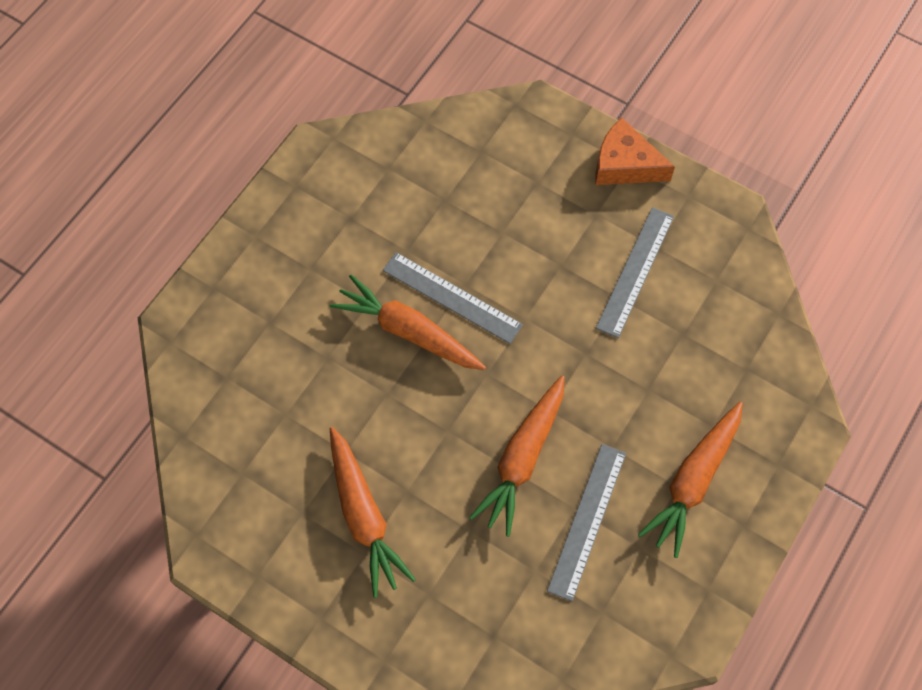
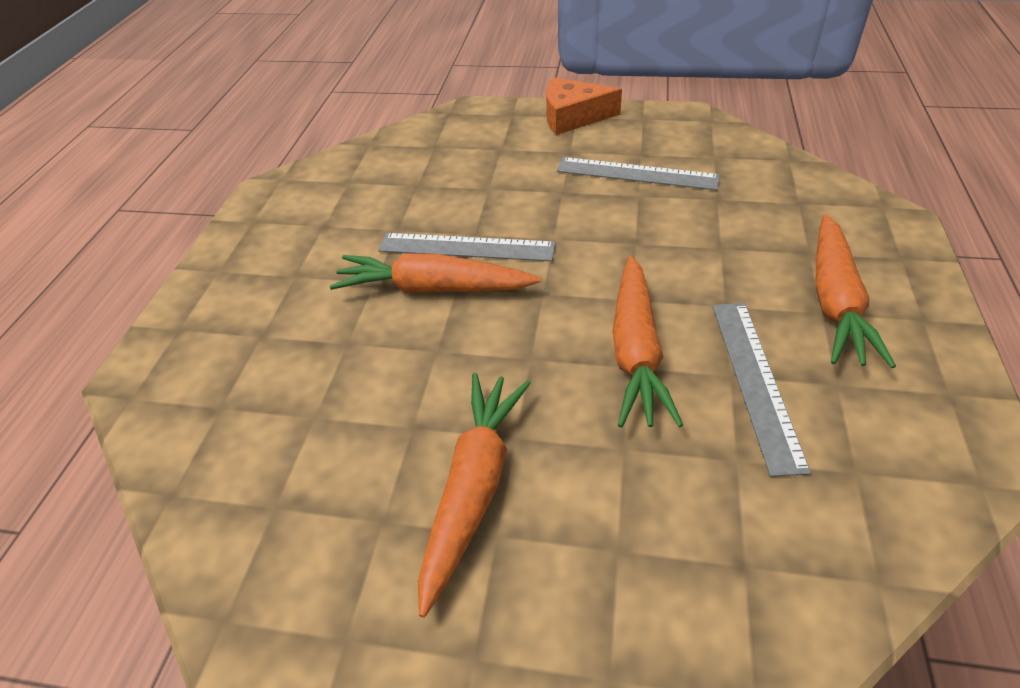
camera: 20 degrees left, 20 degrees down
orange carrot [330,427,416,598] -> orange carrot turned 120 degrees counterclockwise [418,372,531,618]
grey ruler [596,207,674,338] -> grey ruler turned 75 degrees counterclockwise [557,157,720,190]

